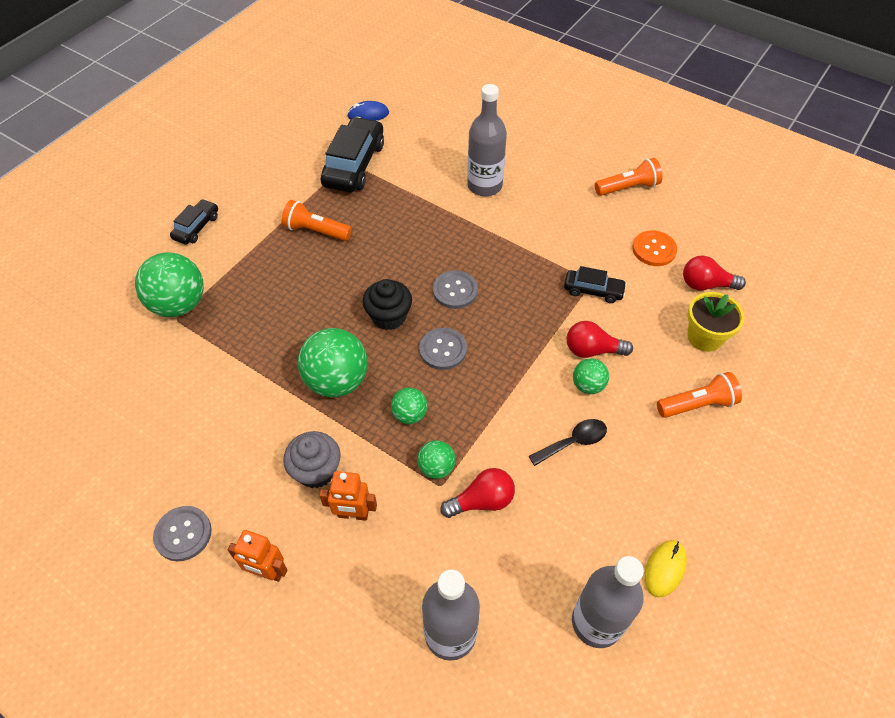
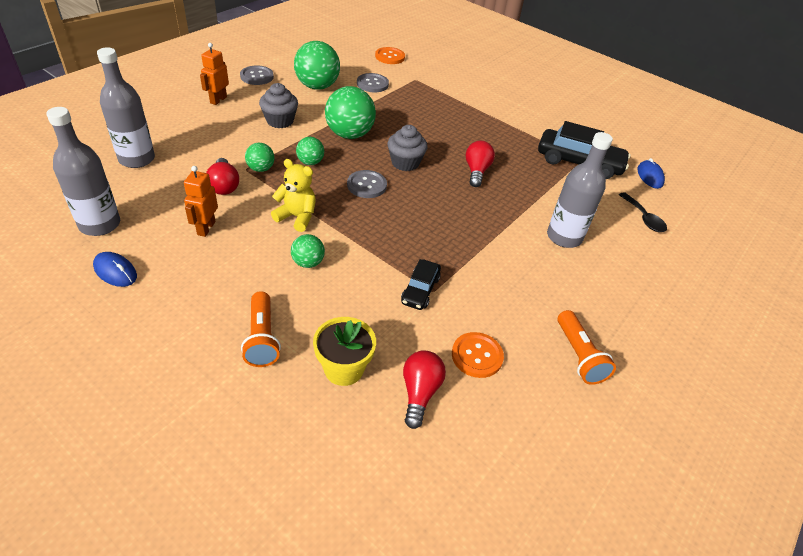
camera: 90 degrees right, 10 degrees down
green ball [135,252,204,317] -> green ball moved to [294,41,340,90]
black car [170,199,218,245] -> none
orange flashlight [281,200,352,241] -> none
orange robot [319,471,377,521] -> orange robot moved to [184,166,218,237]
black cupcake [363,279,412,330] -> grey cupcake [388,125,428,171]
grey button [433,270,478,309] -> grey button moved to [357,73,389,92]
black spoon [529,419,607,466] -> black spoon moved to [619,192,667,232]
red light bulb [567,321,633,358] -> red light bulb moved to [466,141,495,187]
yellow mouse [644,540,687,597] -> blue mouse [93,252,137,287]
none -> yellow teddy bear [271,159,316,232]
none -> orange button [375,47,405,64]

